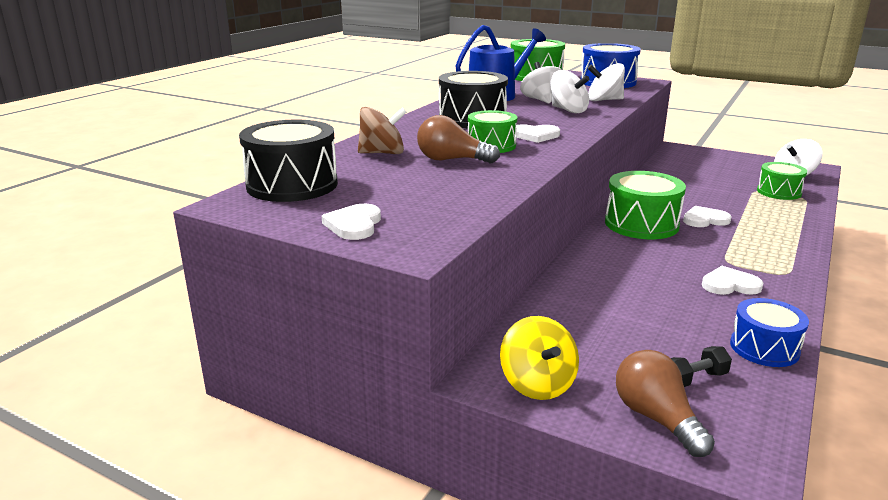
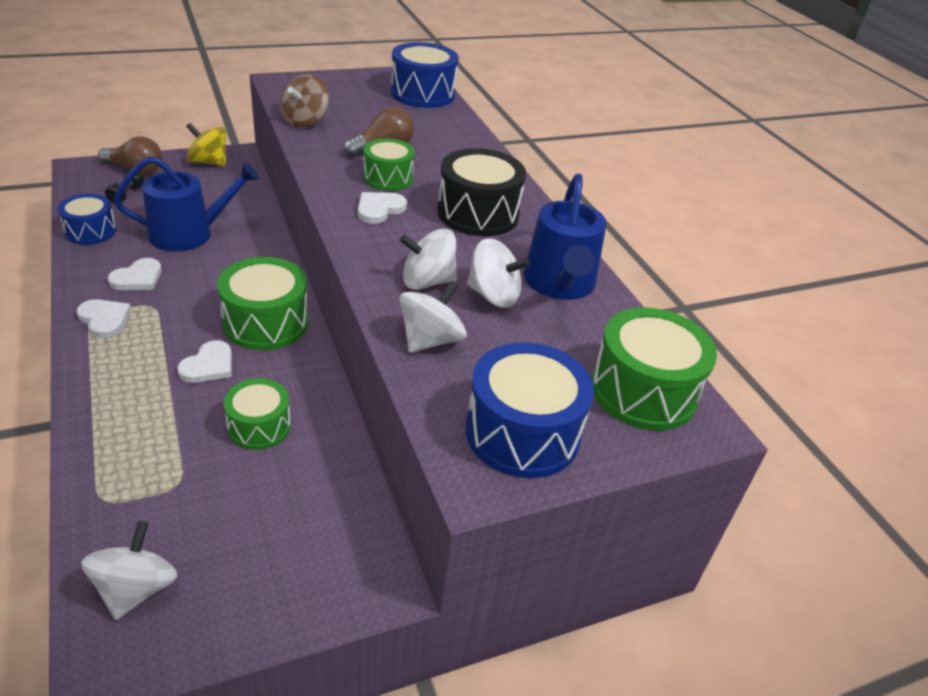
camera: 125 degrees right, 15 degrees up
black drum [239,120,338,202] -> blue drum [391,42,459,108]
white heart [322,204,381,240] -> white heart moved to [76,299,131,338]
brown spinning top [358,107,407,154] -> brown spinning top moved to [280,74,329,127]
green drum [757,162,807,200] -> green drum moved to [224,378,291,450]
none -> blue watering can [113,156,259,251]

